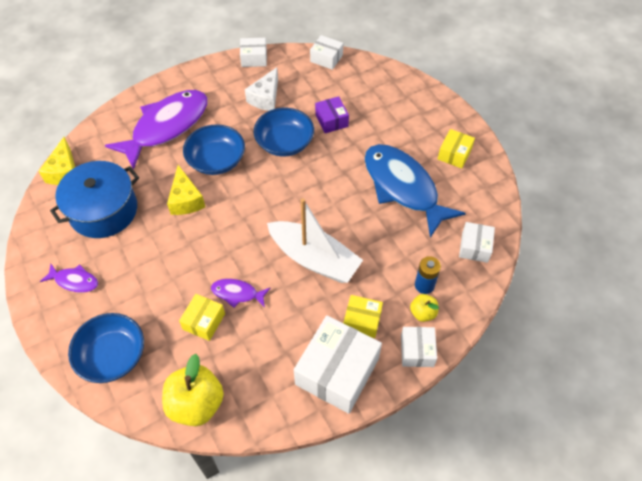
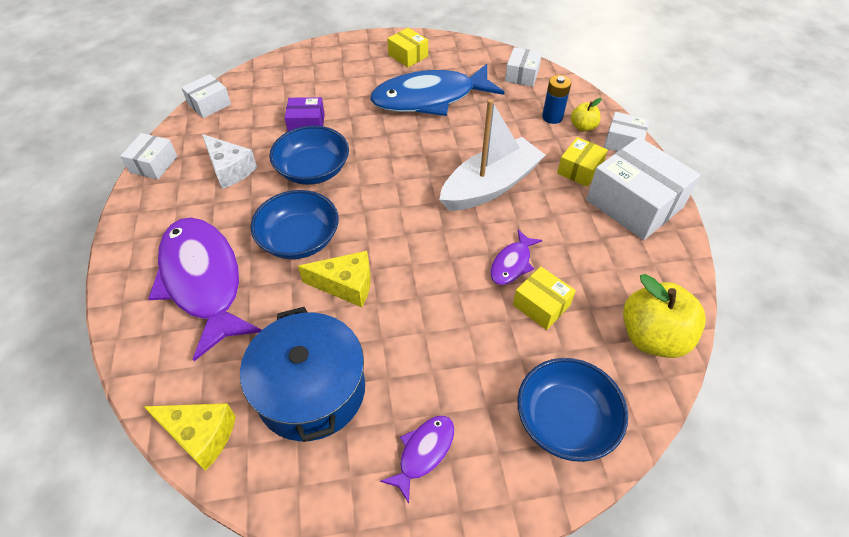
camera: 70 degrees left, 5 degrees down
white box [459,222,495,263] -> white box turned 75 degrees clockwise [505,47,542,87]

